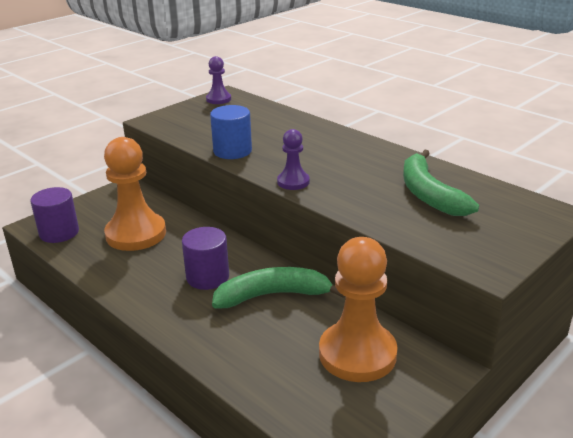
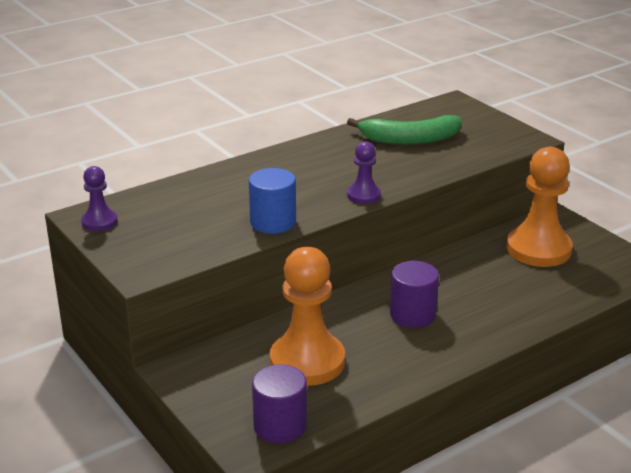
camera: 80 degrees left, 0 degrees up
green banana [212,267,344,309] -> none

